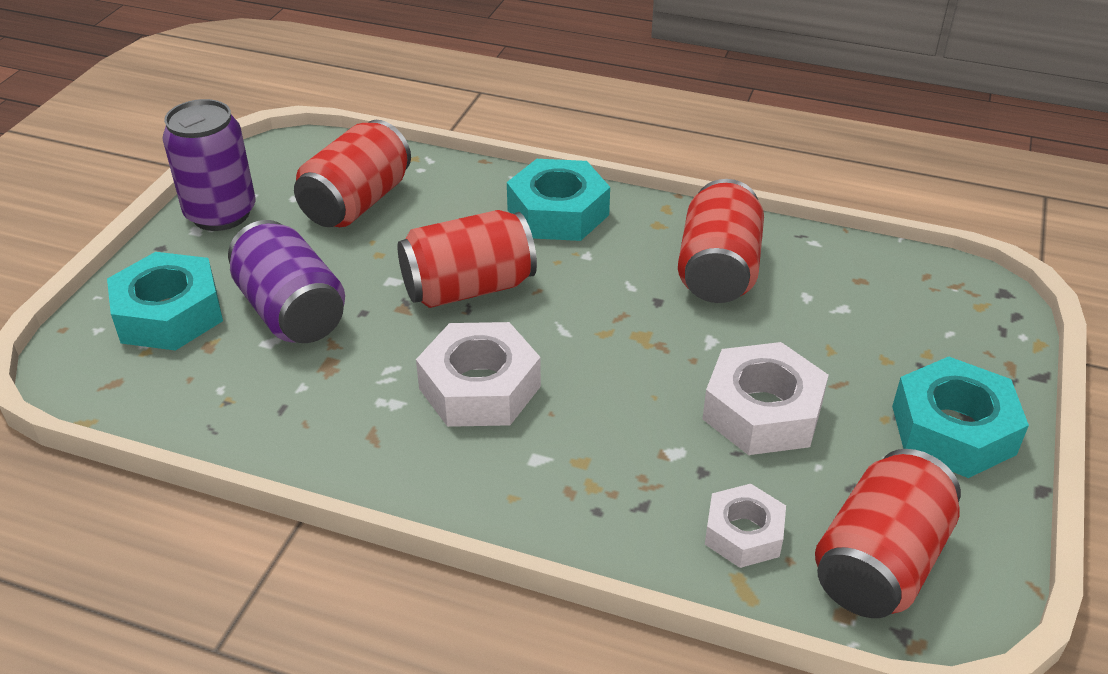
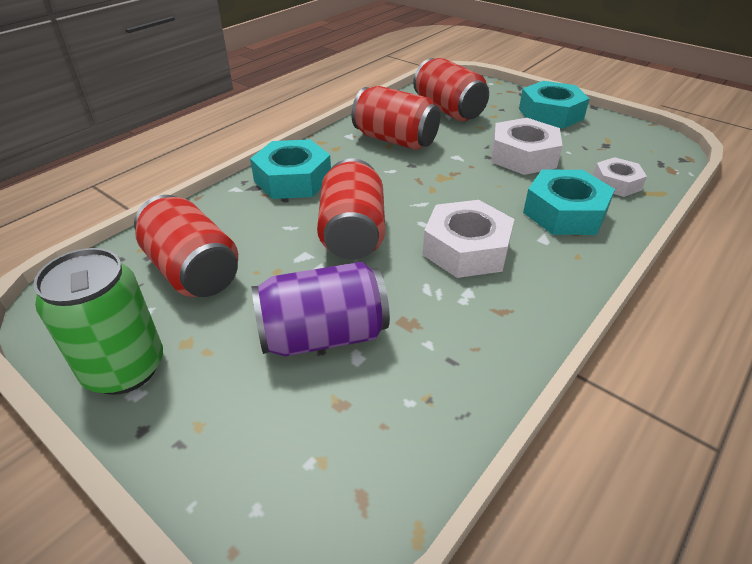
camera: 70 degrees left, 0 degrees up
turquoise nut [107,252,223,351] -> turquoise nut moved to [523,170,615,235]
purple can [163,99,255,231] -> green can [33,248,163,395]
red can [815,449,961,618] -> red can moved to [413,58,489,121]

